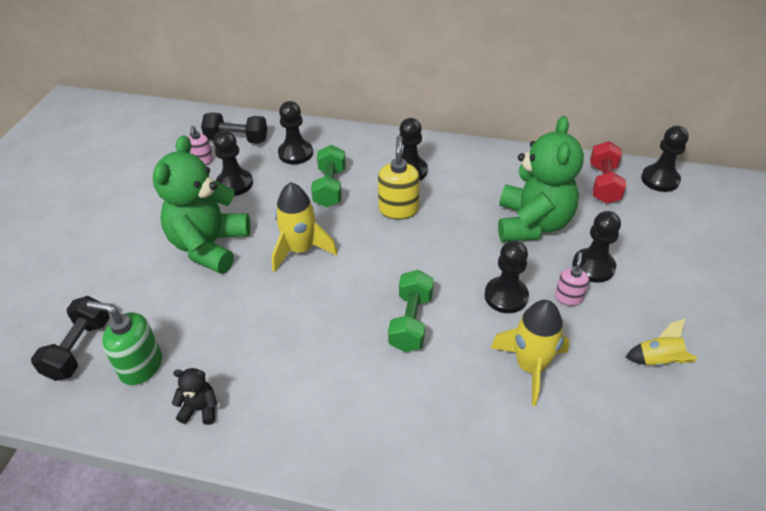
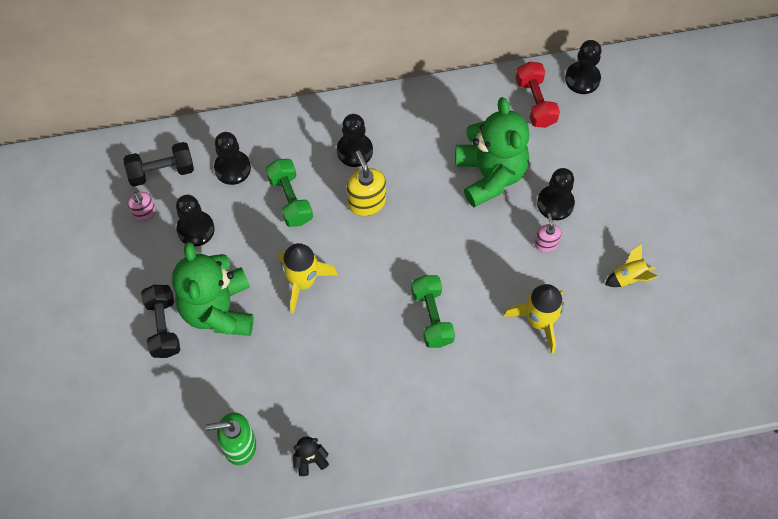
camera: 25 degrees left, 20 degrees up
black dumbbell [31,296,110,381] -> black dumbbell moved to [141,285,180,358]
black pawn [484,240,529,313] -> none

